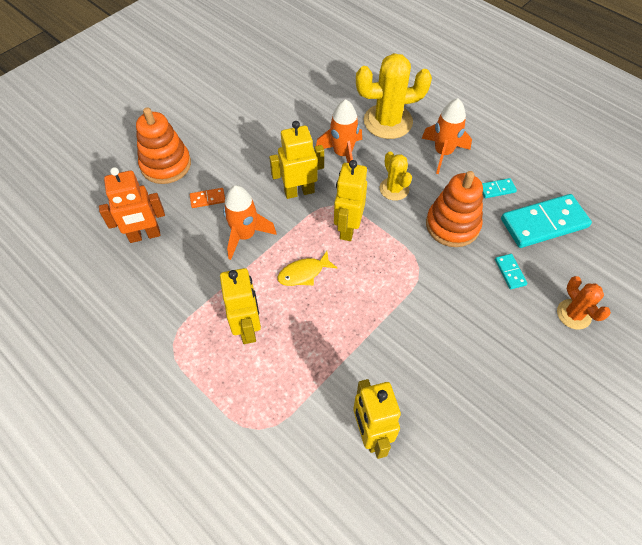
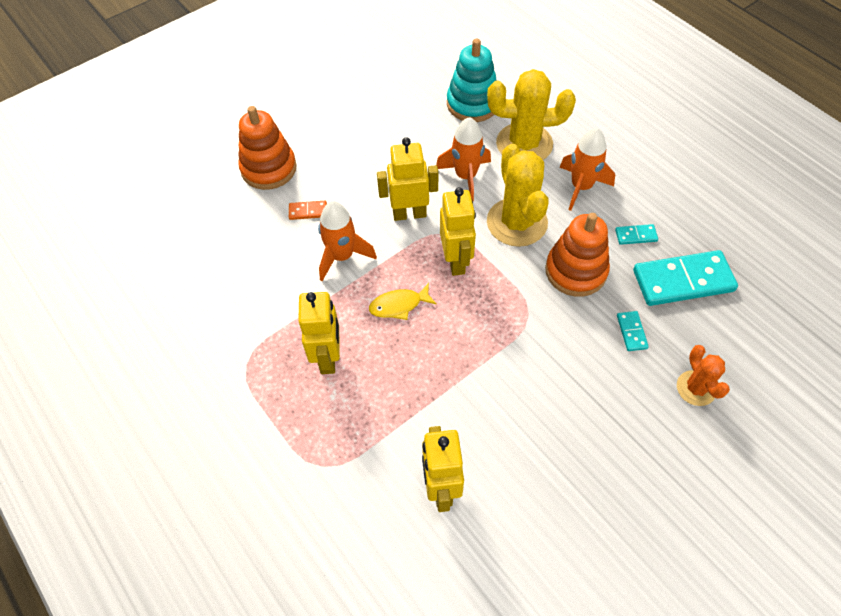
camera: 10 degrees right, 0 degrees up
orange robot [99,167,165,243] -> none
yellow robot [334,160,367,241] -> yellow robot turned 150 degrees clockwise [440,187,476,276]
yellow cactus [380,152,412,201] -> yellow cactus [487,144,549,247], size x1.80
none -> turquoise stacking toy [447,39,497,122]

